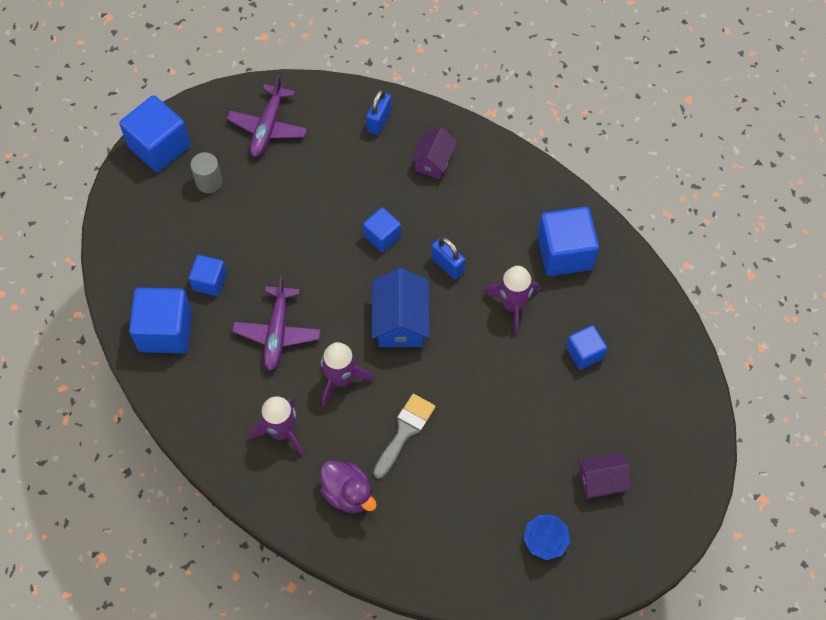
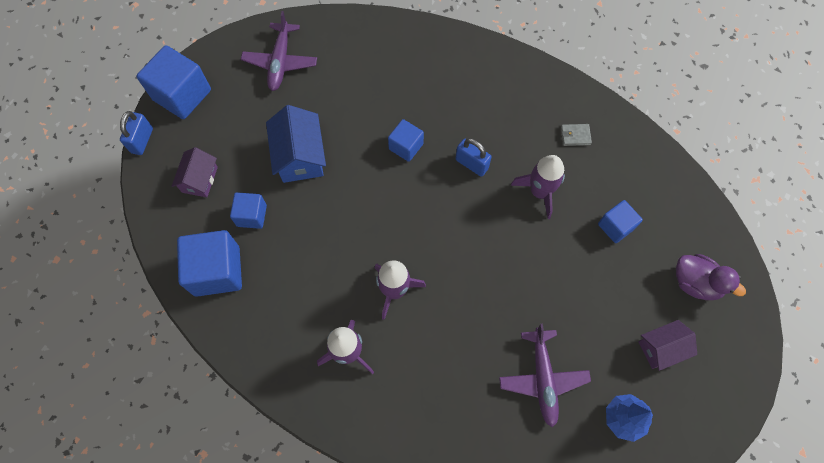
camera: 10 degrees left, 5 degrees up
grey cylinder [190,152,222,193] -> none
purple plane [232,276,321,371] -> purple plane moved to [499,324,591,427]
purple duck [320,460,377,513] -> purple duck moved to [676,254,746,300]
blue padlock [366,89,392,135] -> blue padlock moved to [120,111,153,155]
blue house [372,268,430,347] -> blue house moved to [266,105,326,183]
grey brush [373,394,436,479] -> none
purple house [411,127,457,179] -> purple house moved to [172,147,218,197]
blue cube [537,207,599,276] -> grey wallet [561,124,592,146]

